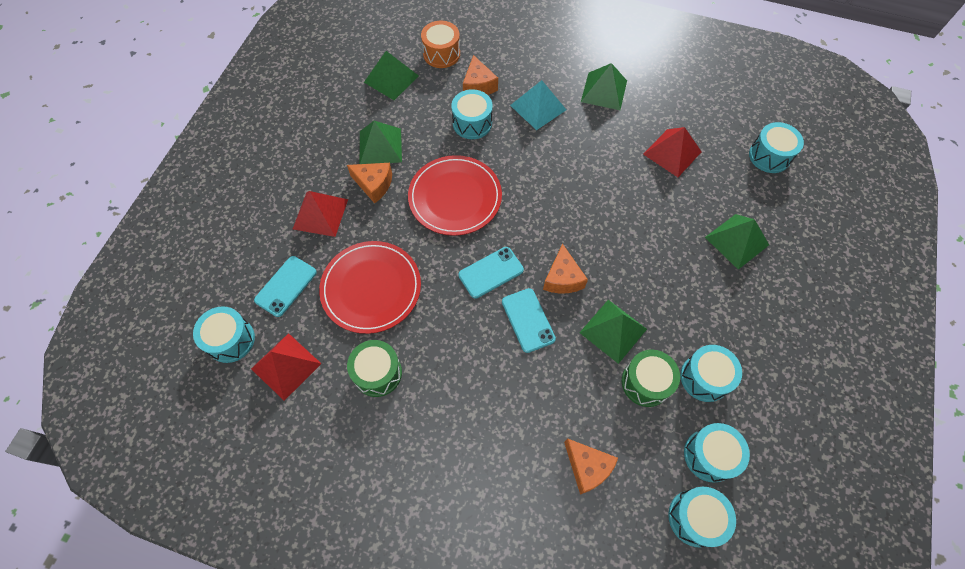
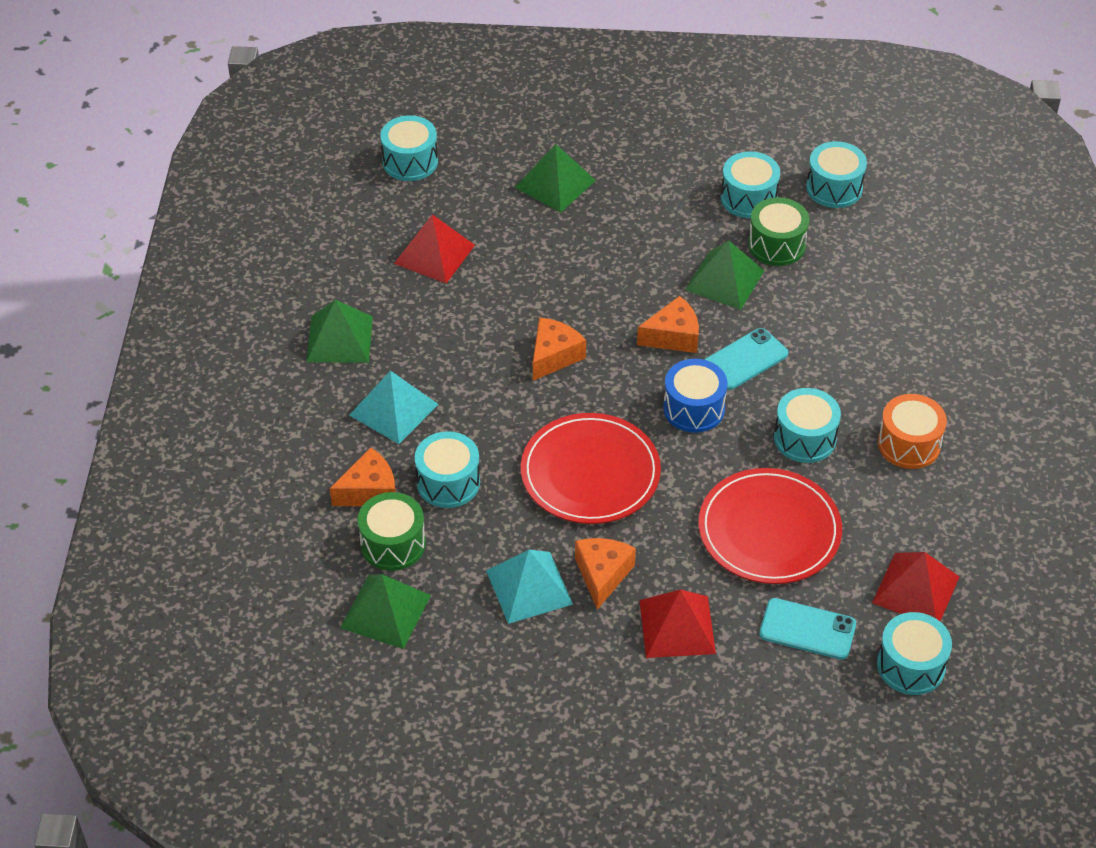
camera: 105 degrees left, 15 degrees down
green drum [347,340,402,397] -> green drum moved to [358,492,426,571]
green pyramid [360,121,402,164] -> turquoise pyramid [486,550,573,624]
orange drum [421,21,460,68] -> orange drum moved to [878,394,947,469]
turquoise phone [458,247,524,299] -> blue drum [663,359,728,433]
orange cheese [564,438,618,495] -> orange cheese moved to [533,317,586,381]
turquoise drum [668,487,736,547] -> turquoise drum moved to [774,388,841,463]

